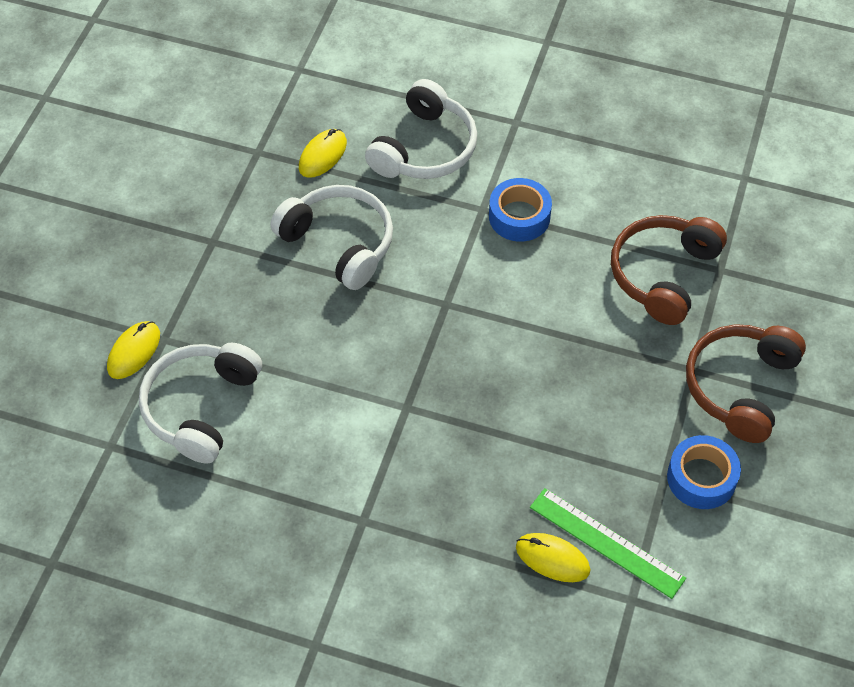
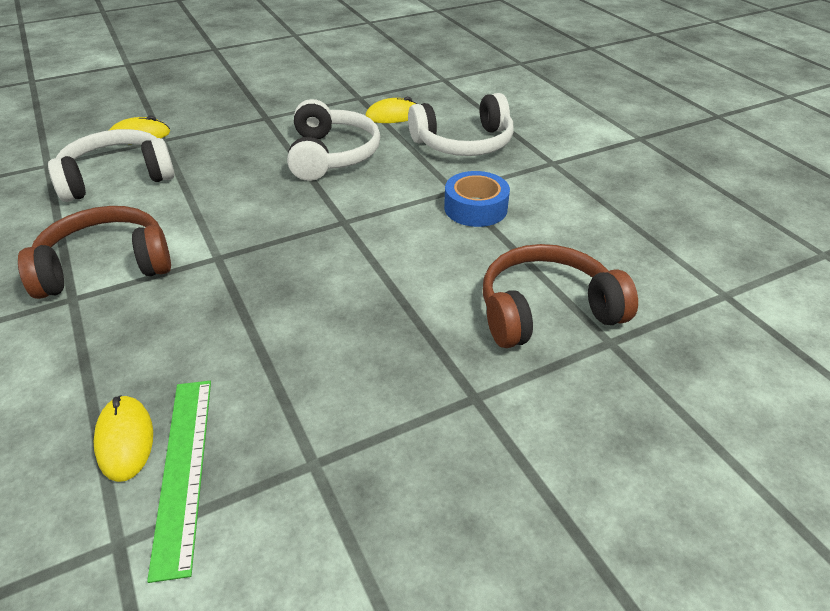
camera: 45 degrees right, 15 degrees down
blue tape [667,435,741,509] -> none
brown headphones [686,324,806,443] -> brown headphones moved to [18,206,171,299]

